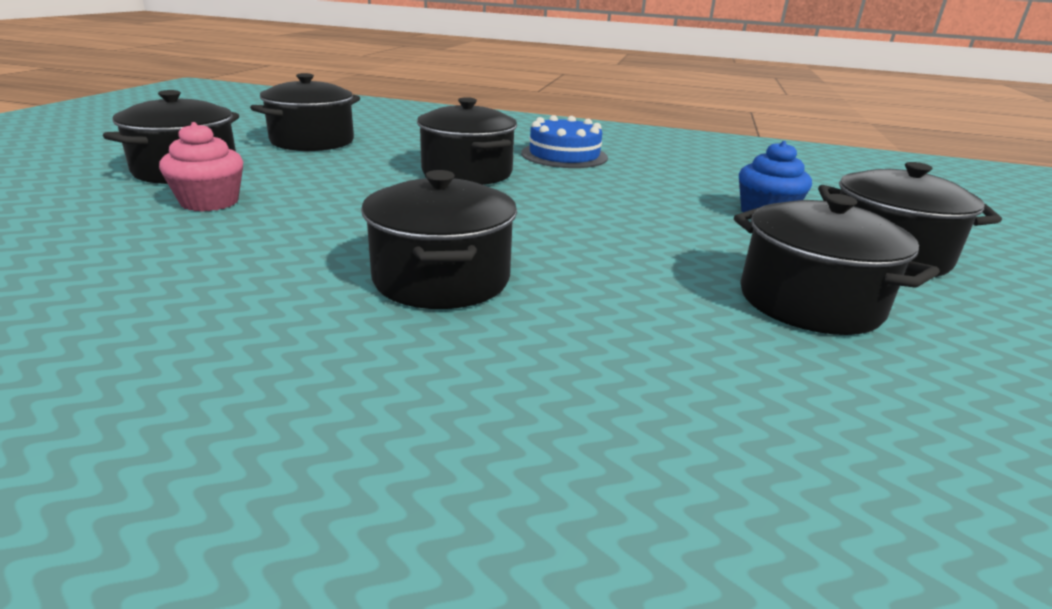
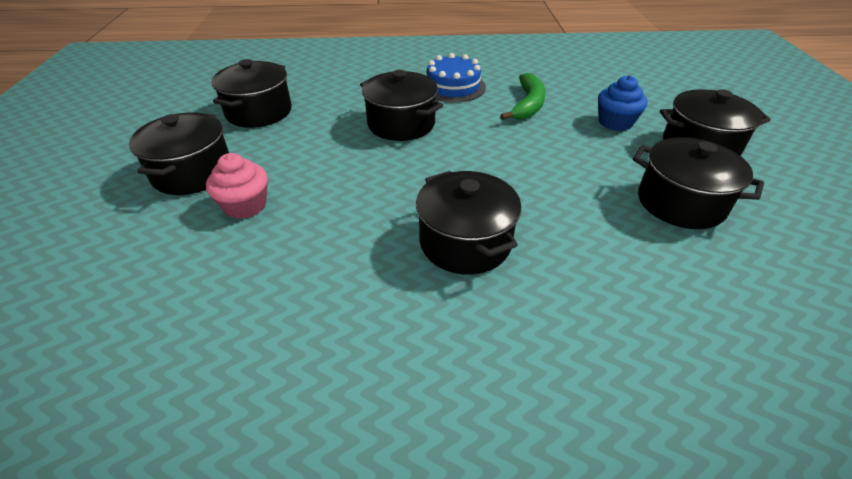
camera: 15 degrees left, 15 degrees up
none -> green banana [500,73,545,120]

